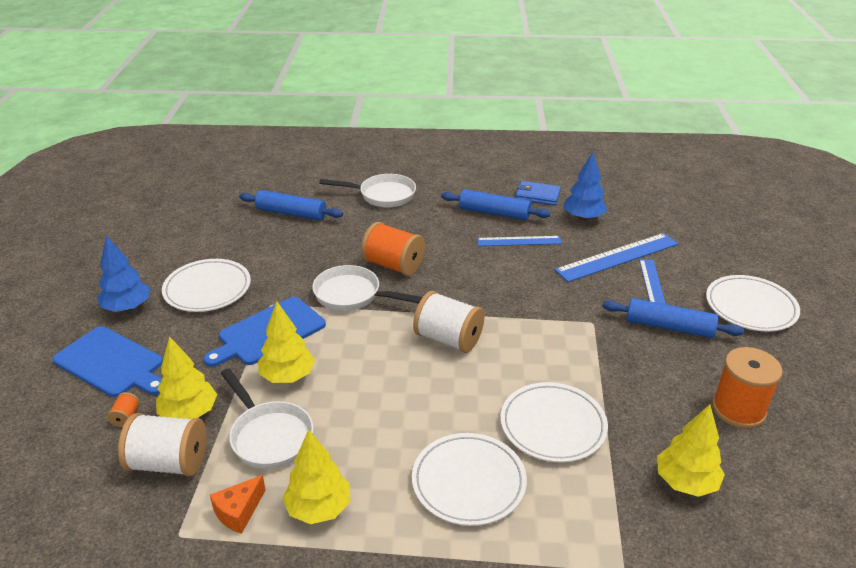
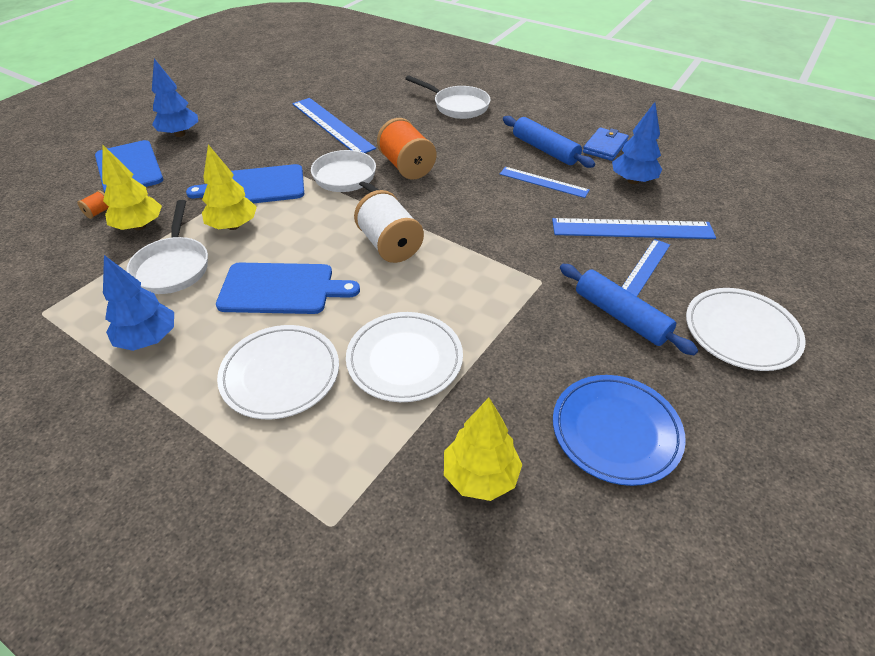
camera: 30 degrees right, 10 degrees up
white spool [118,413,206,477] -> none
white plate [162,259,251,312] -> none
orange cheese [210,475,266,534] -> none
blue rolling pin [239,190,343,221] -> none
yellow tree [282,429,350,524] -> blue tree [103,255,174,351]
blue wallet [516,181,561,205] -> blue wallet turned 75 degrees clockwise [583,127,629,161]
orange spool [712,347,783,429] -> blue plate [553,375,686,486]
none -> blue cutting board [216,263,360,314]
none -> blue ruler [292,98,376,153]

